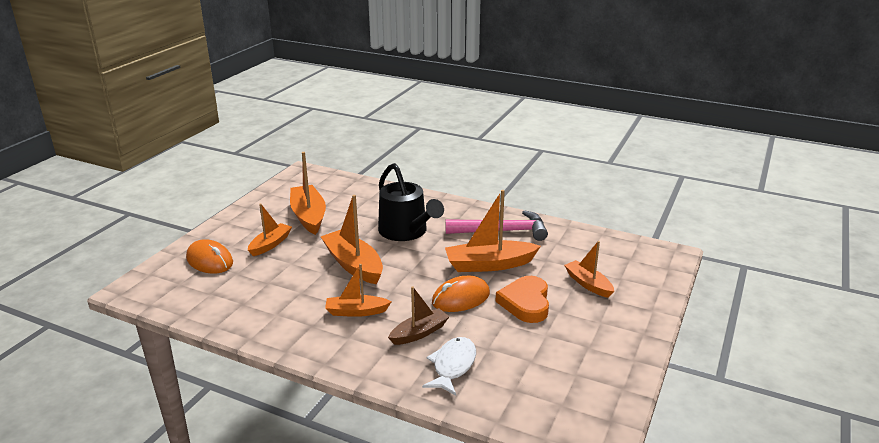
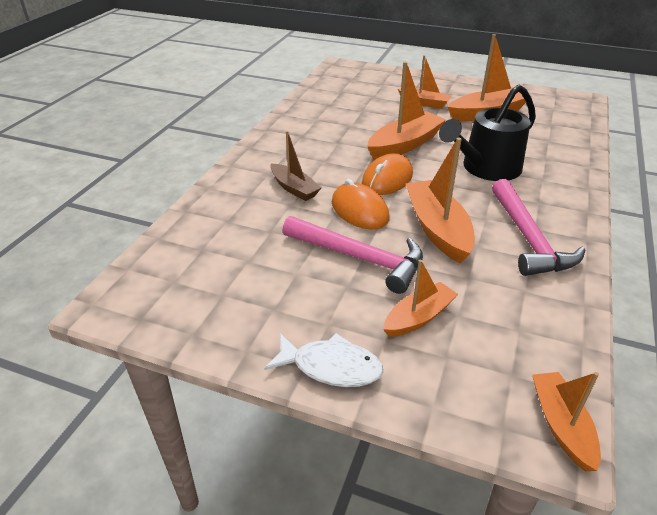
camera: 85 degrees right, 10 degrees up
orange mouse [186,239,233,273] -> orange mouse moved to [362,153,413,195]
orange boat [325,264,392,317] -> orange boat moved to [532,372,601,471]
white fish [422,337,476,396] -> white fish moved to [264,333,383,387]
orange heart [495,276,549,323] -> pink hammer [282,216,423,294]

